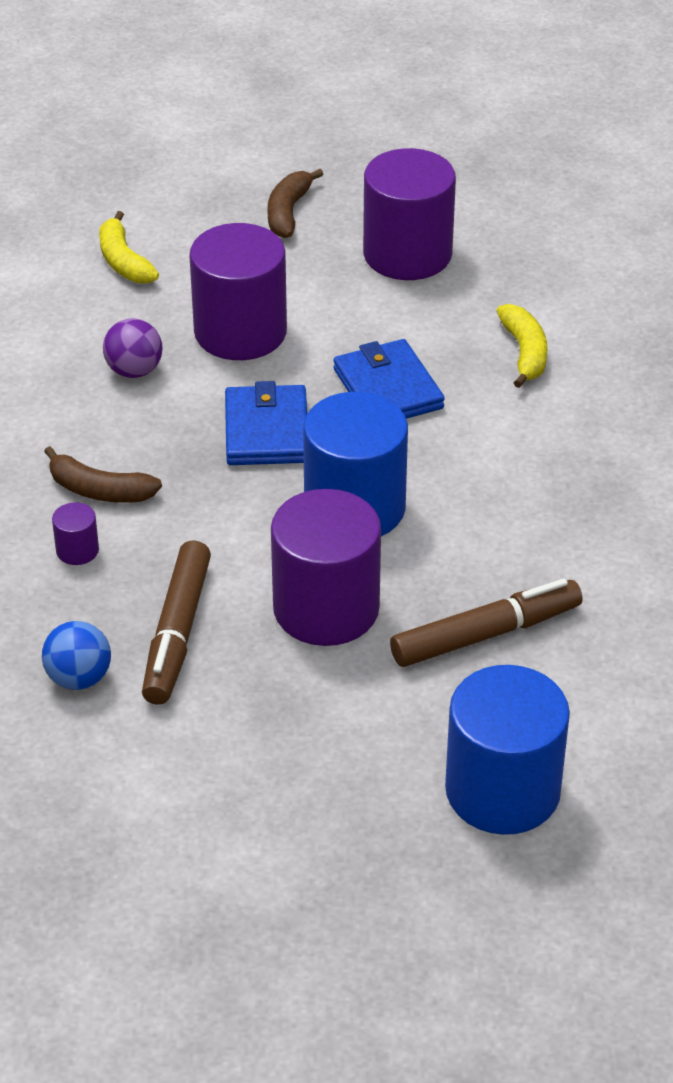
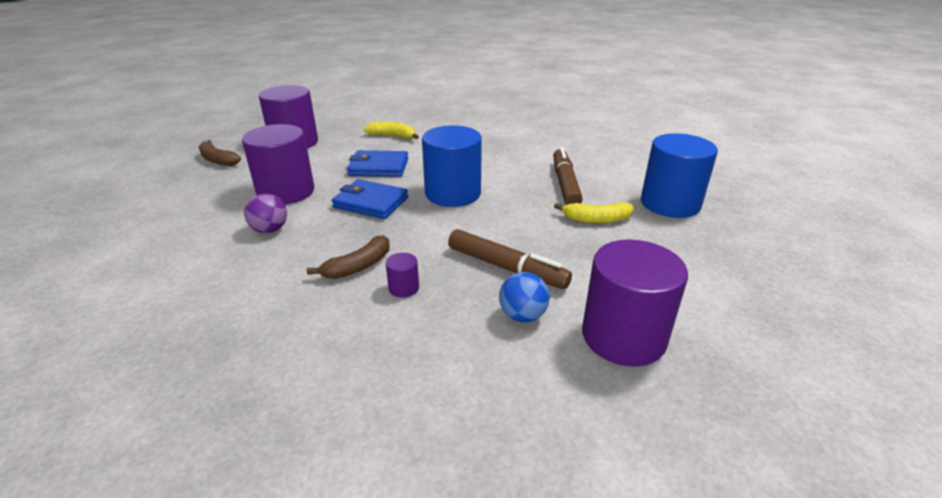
camera: 65 degrees left, 10 degrees down
yellow banana [99,211,159,284] -> yellow banana moved to [554,202,634,223]
purple cylinder [271,489,381,646] -> purple cylinder moved to [582,240,688,367]

